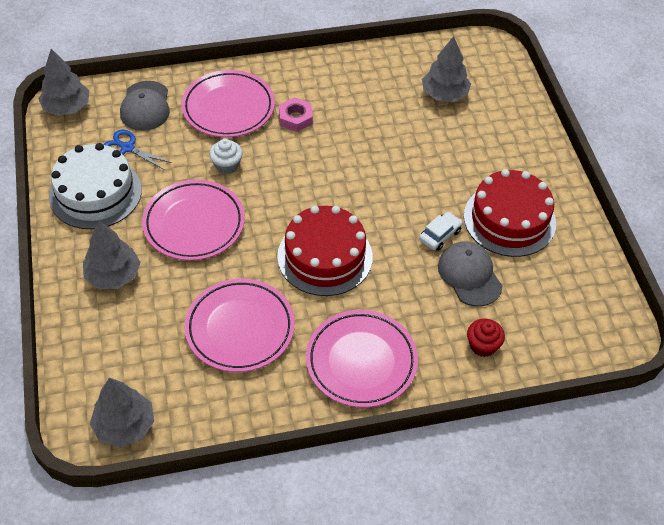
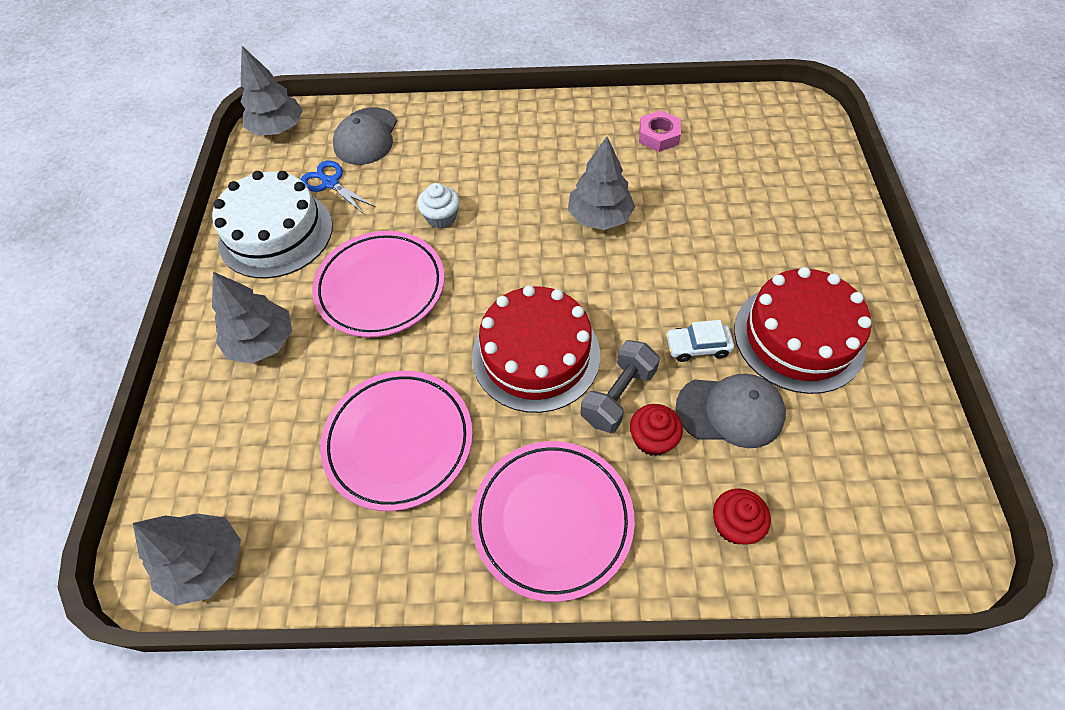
camera: 15 degrees right, 5 degrees up
pink plate [181,70,275,138] -> none
pink nut [279,97,313,132] -> pink nut moved to [639,110,681,152]
white car [419,212,463,251] -> white car turned 150 degrees counterclockwise [666,320,734,362]
grey tree [422,36,471,102] -> grey tree moved to [568,137,635,230]
grey cap [438,242,502,307] -> grey cap turned 105 degrees clockwise [676,373,786,448]
none -> grey dumbbell [580,340,660,433]
none -> red cupcake [630,404,683,456]

